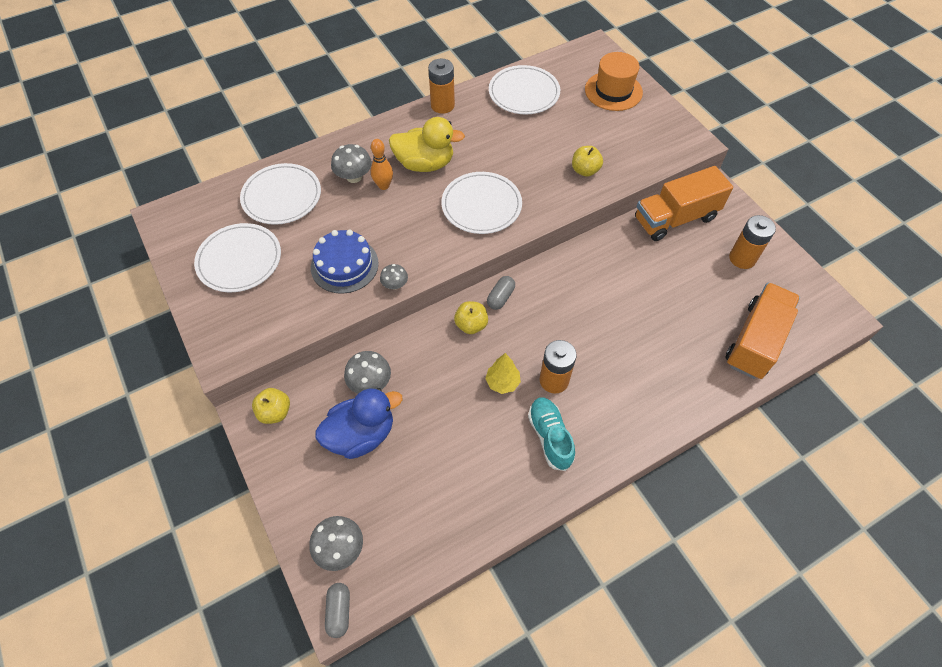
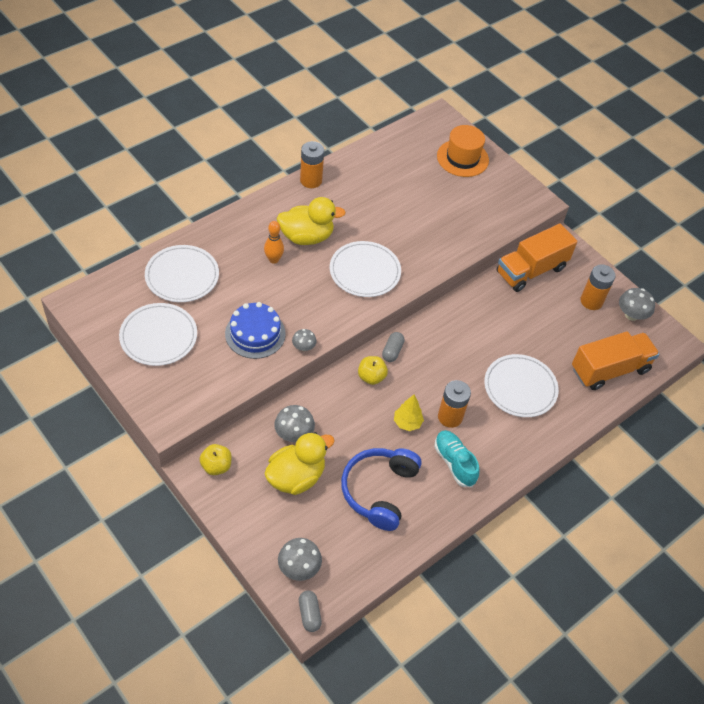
camera: 15 degrees left, 5 degrees down
blue duck [315,388,403,459] -> yellow duck [265,432,335,495]
grey mushroom [331,144,372,183] -> grey mushroom moved to [619,288,655,321]
white plate [489,65,560,115] -> white plate moved to [484,354,559,417]
yellow apple [572,146,603,177] -> none
orange truck [725,283,800,379] -> orange truck turned 45 degrees clockwise [572,331,659,390]
none -> blue headphones [341,448,422,531]

